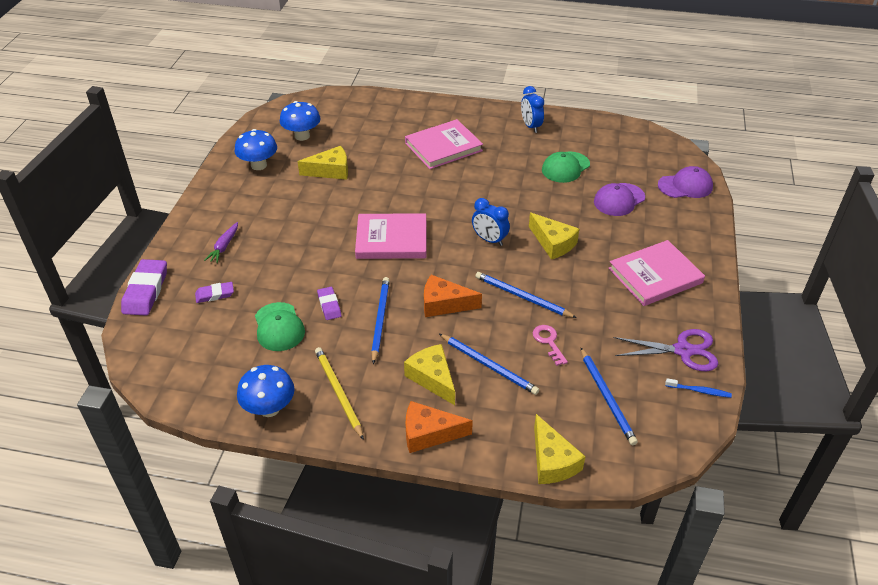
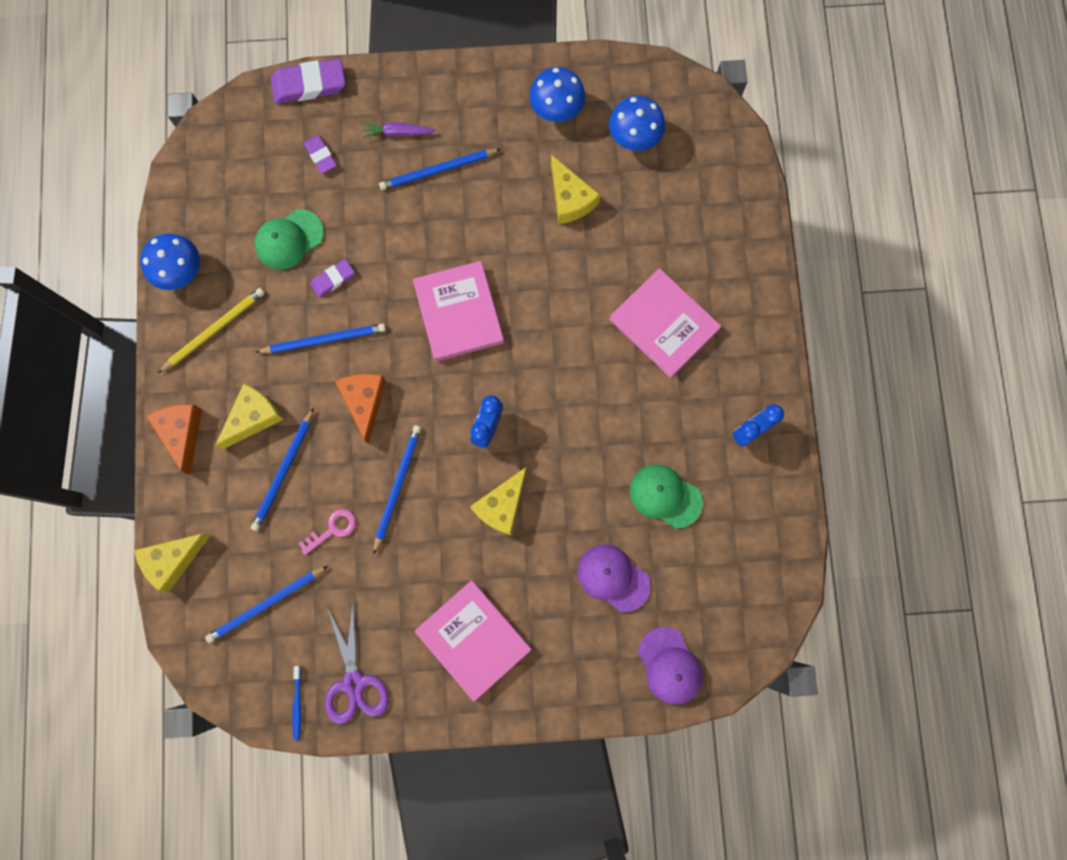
camera: 75 degrees right, 35 degrees up
none -> blue pencil [379,149,501,190]

